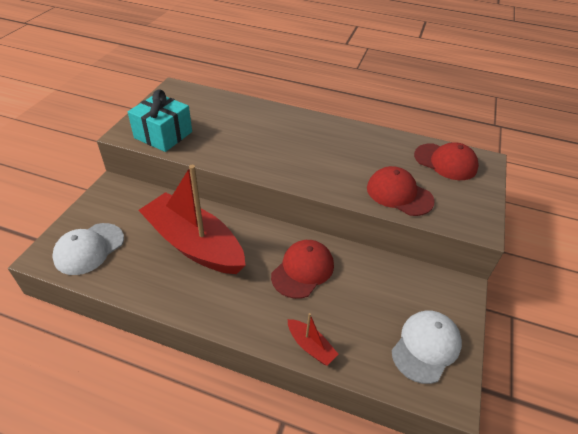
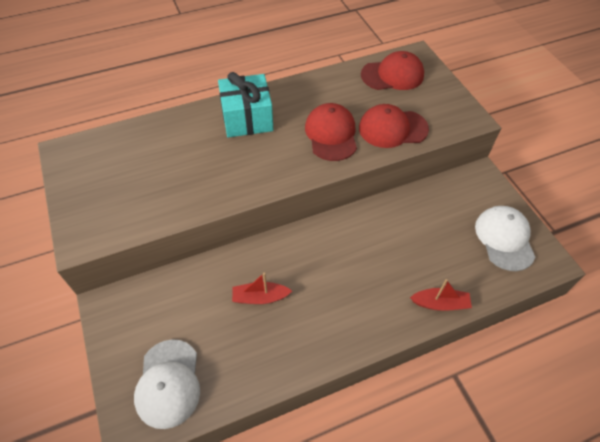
camera: 40 degrees left, 10 degrees up
turquoise gift [128,89,192,152] -> turquoise gift moved to [218,72,273,137]
red boat [138,165,246,274] -> red boat [232,273,292,304], size x0.40
red cap [271,240,334,299] -> red cap moved to [305,103,357,161]

